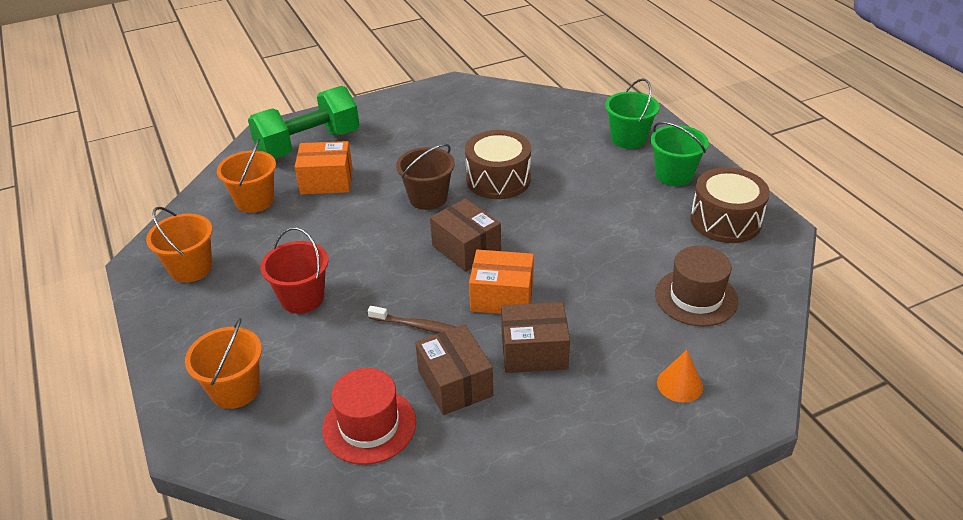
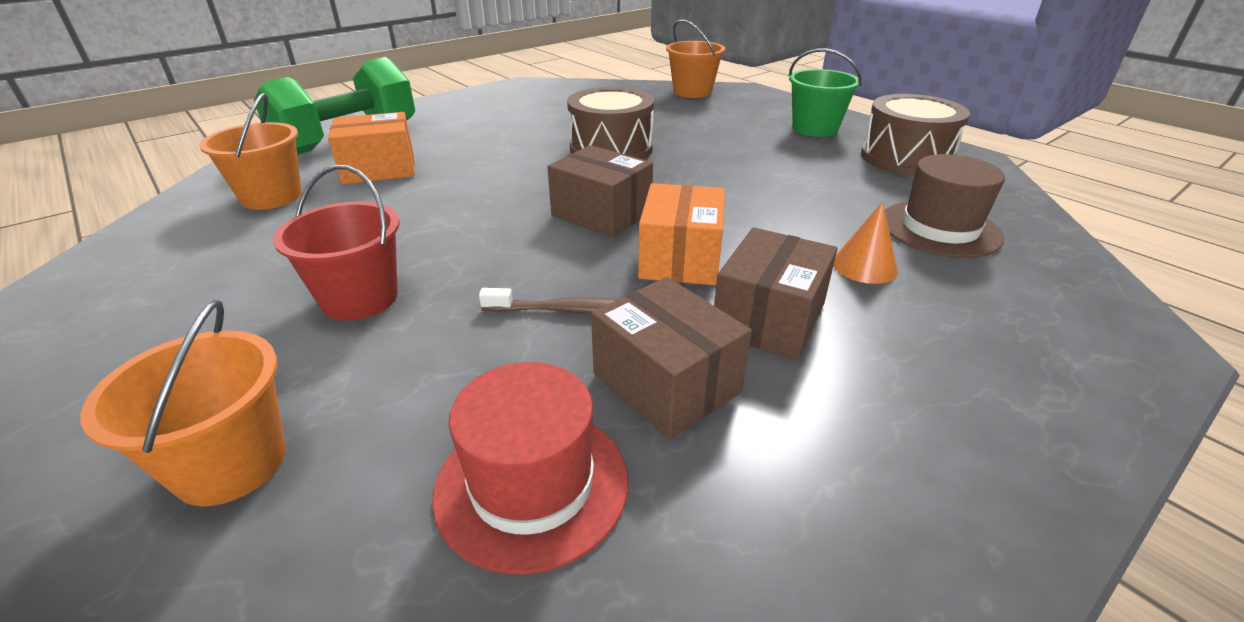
camera: 15 degrees left, 5 degrees down
orange bucket [146,207,213,283] -> orange bucket moved to [666,19,725,98]
brown bucket [396,144,455,210] -> none
orange box [469,250,534,314] -> orange box turned 75 degrees counterclockwise [638,183,725,285]
brown box [501,302,570,373] -> brown box turned 45 degrees counterclockwise [714,227,837,360]
green bucket [605,78,660,149] -> none
orange cone [657,350,703,403] -> orange cone moved to [833,202,898,284]

